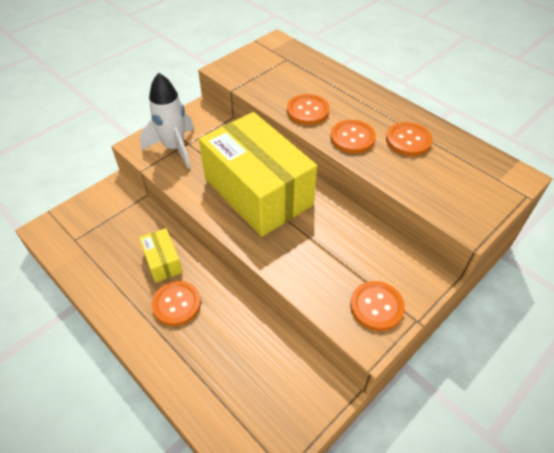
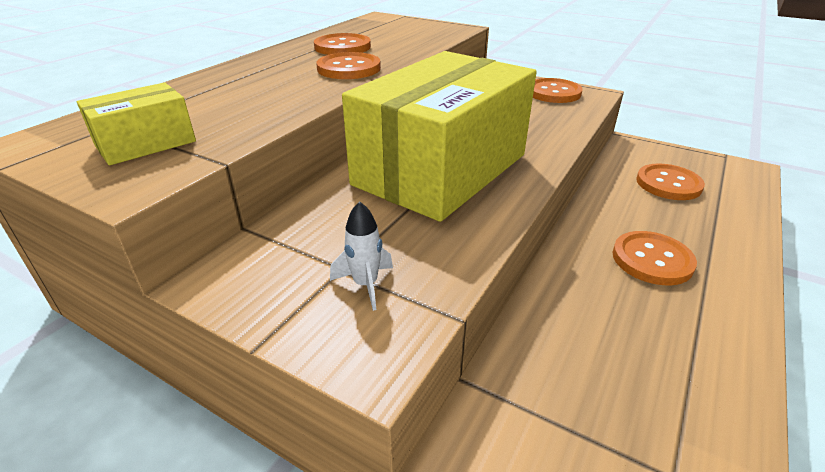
camera: 105 degrees left, 15 degrees down
yellow box [139,228,183,283] -> yellow box moved to [77,82,196,165]
white rocket [140,72,194,168] -> white rocket [330,201,393,311], size x0.46
orange button [287,94,330,125] -> orange button moved to [636,163,705,200]

